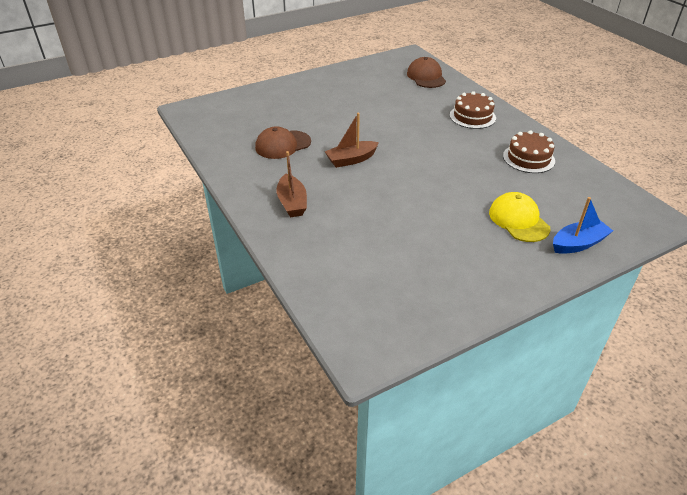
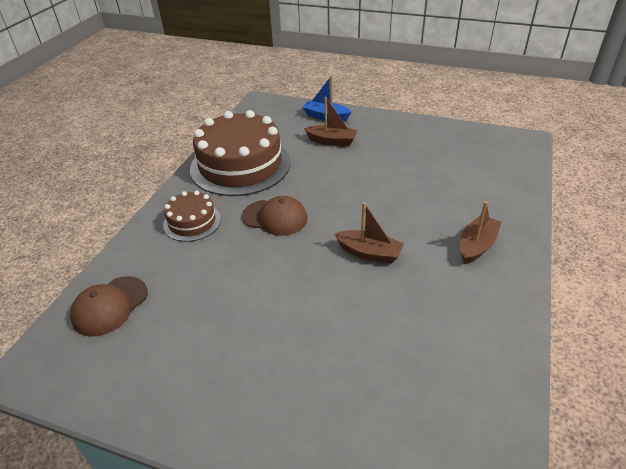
camera: 130 degrees left, 0 degrees up
brown cap [255,126,311,159] -> brown cap moved to [242,196,308,236]
yellow cap [489,192,550,242] -> brown boat [304,97,357,146]
brown cake [503,130,555,173] -> brown cake [190,110,291,196], size x1.99

